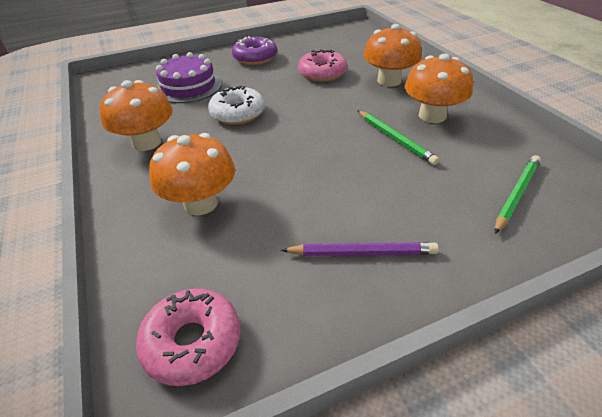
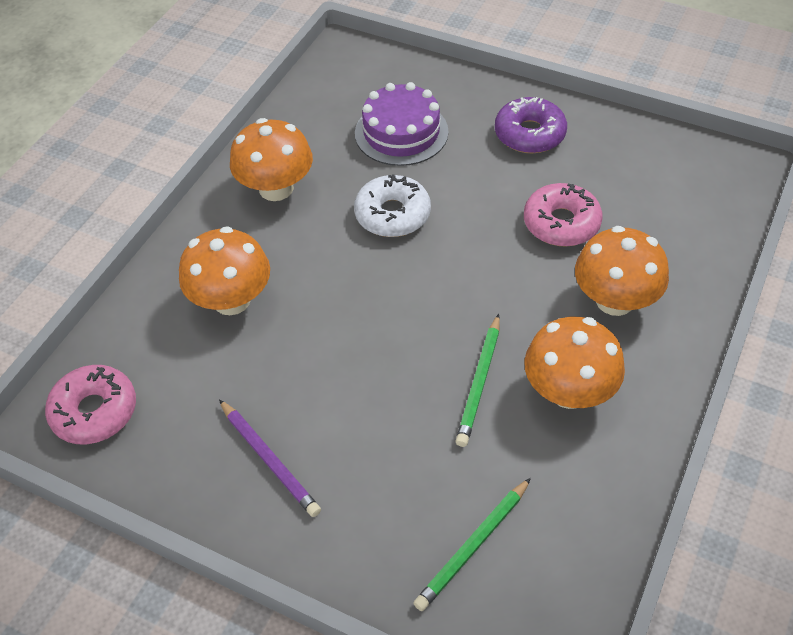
camera: 50 degrees right, 10 degrees up
green pencil [495,155,541,234] -> green pencil turned 135 degrees clockwise [414,478,531,611]

